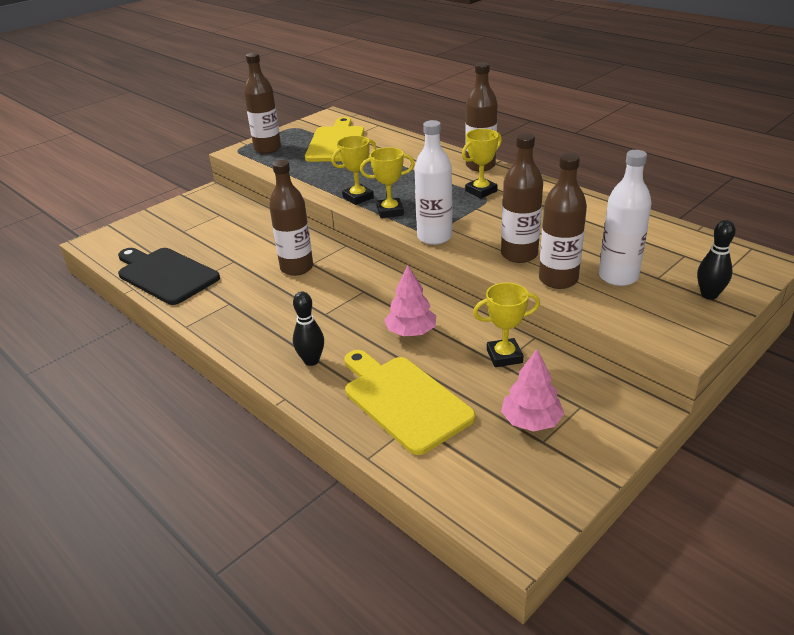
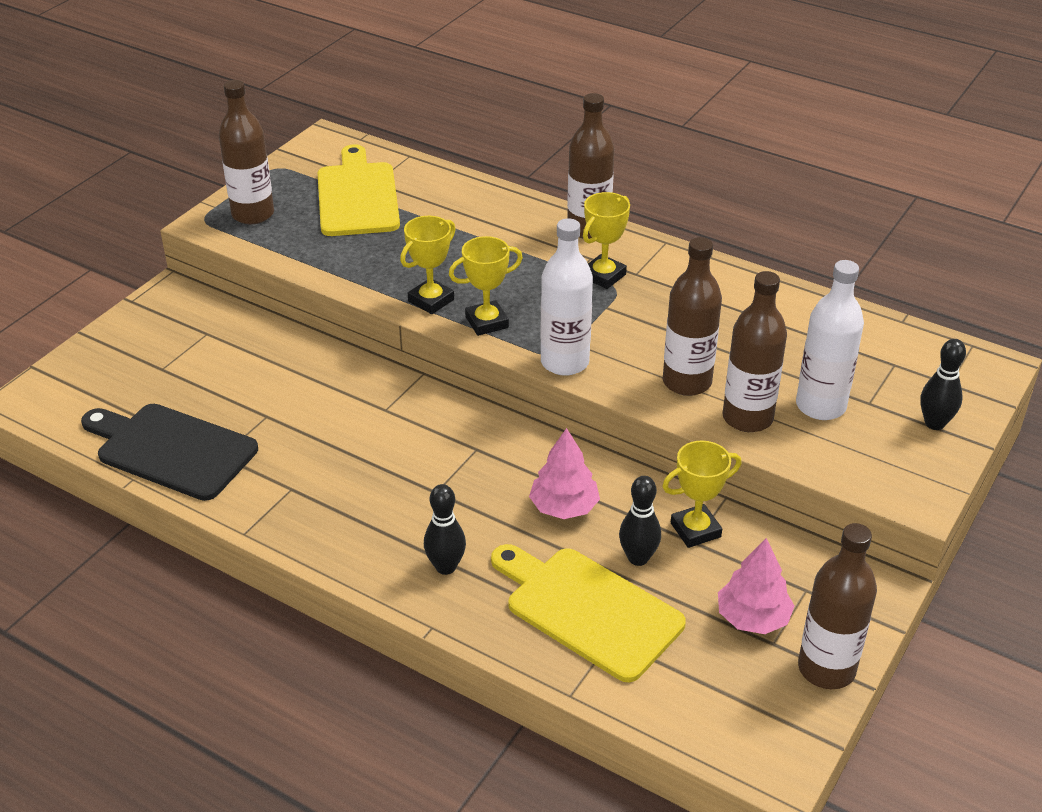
camera: 15 degrees left, 5 degrees up
brown bottle [269,160,313,276] -> brown bottle moved to [798,523,877,689]
none -> black bowling pin [619,476,661,566]

